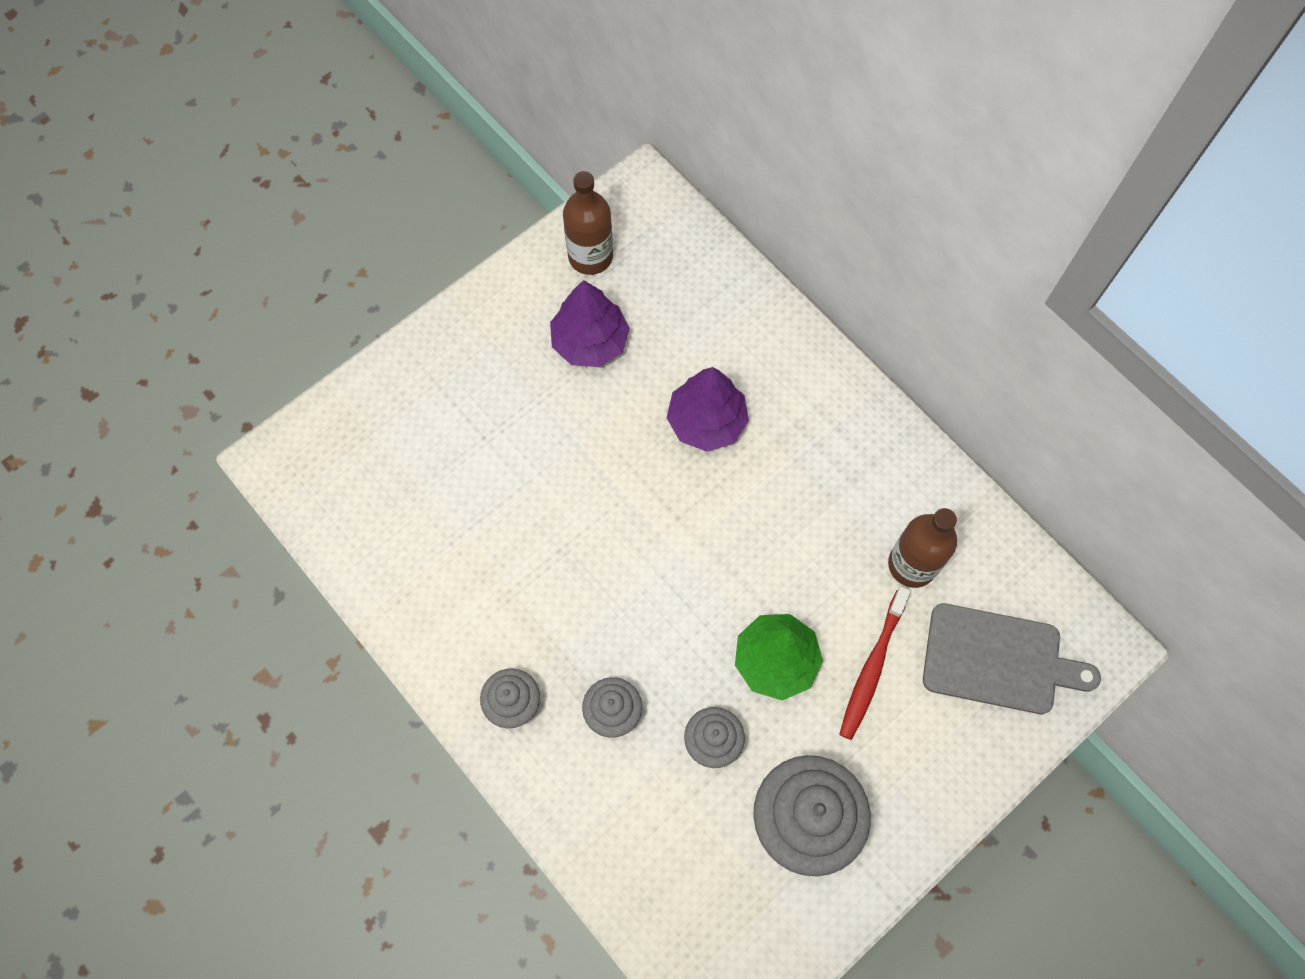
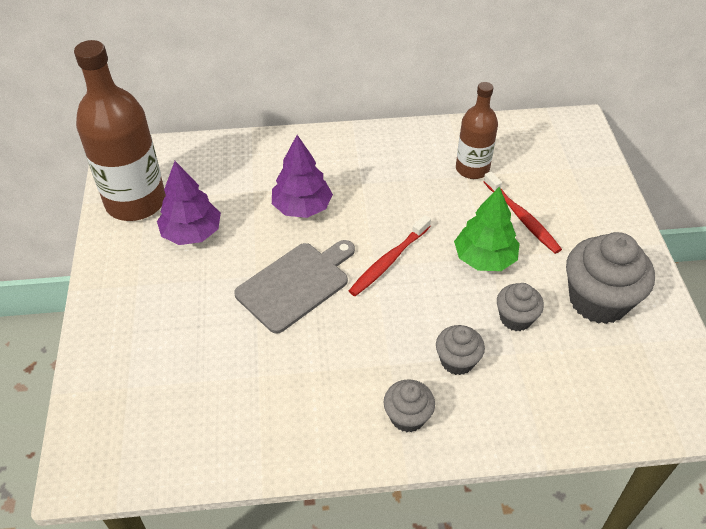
camera: 55 degrees left, 20 degrees down
brown bottle [563,171,613,275] -> brown bottle [74,40,166,221], size x1.71
grey cutting board [923,603,1101,714] -> grey cutting board moved to [234,240,355,334]
none -> red toothbrush [349,215,431,296]

